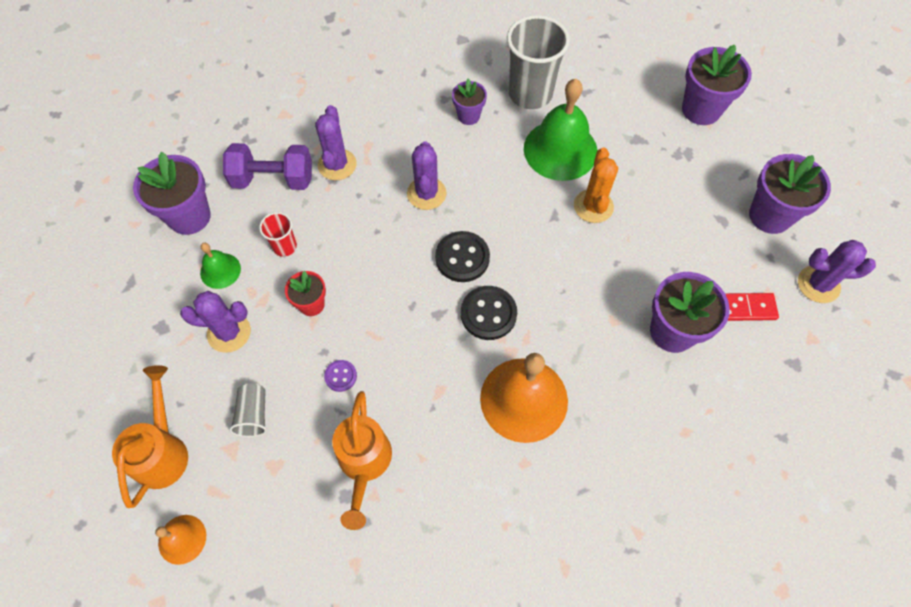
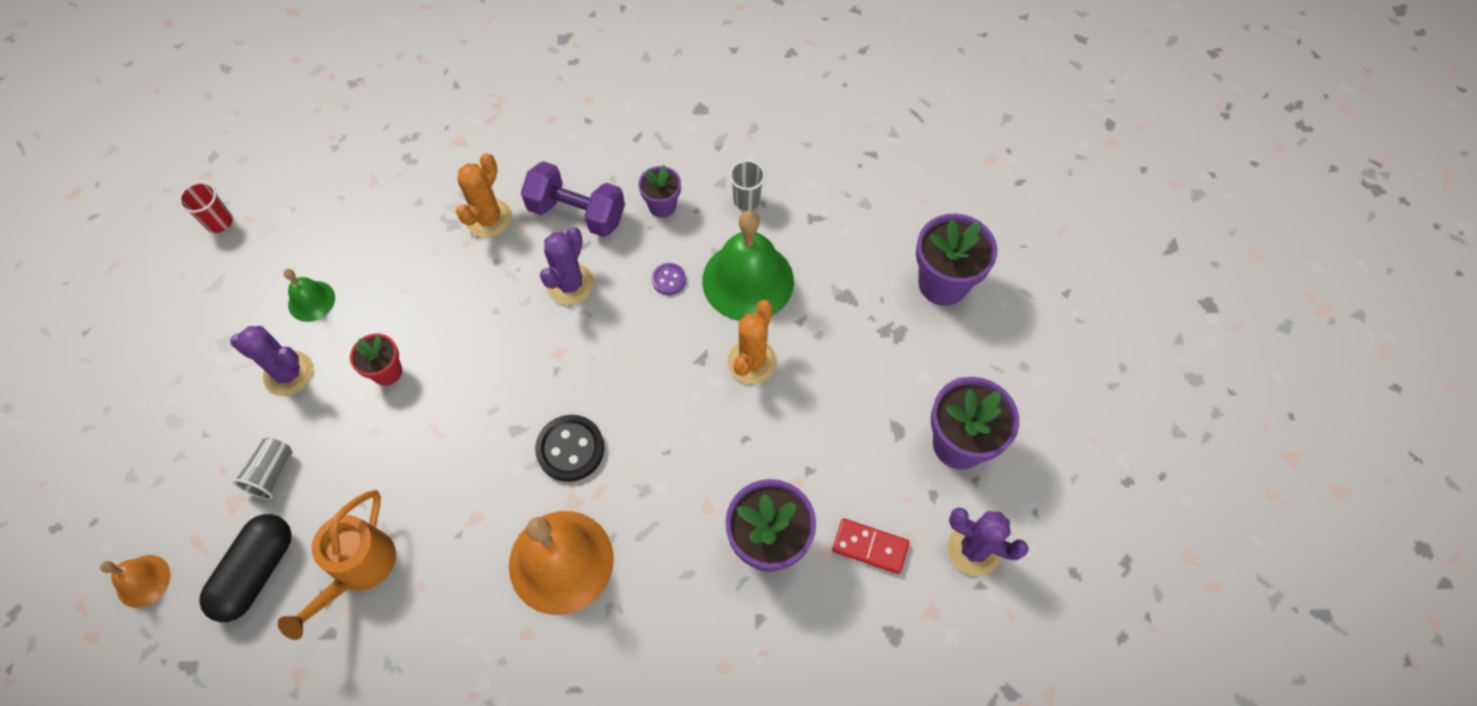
camera: 20 degrees right, 0 degrees up
orange watering can [112,365,188,508] -> none
purple flower pot [133,152,211,235] -> none
purple dumbbell [223,143,312,190] -> purple dumbbell moved to [521,161,625,237]
red cup [259,212,297,257] -> red cup moved to [179,182,233,233]
purple cactus [315,105,357,181] -> orange cactus [456,153,512,238]
purple button [324,360,357,392] -> purple button moved to [652,263,686,295]
black button [435,231,490,282] -> none
grey cup [507,15,570,109] -> grey cup [729,160,765,211], size x0.49
none -> black capsule [199,514,292,622]

